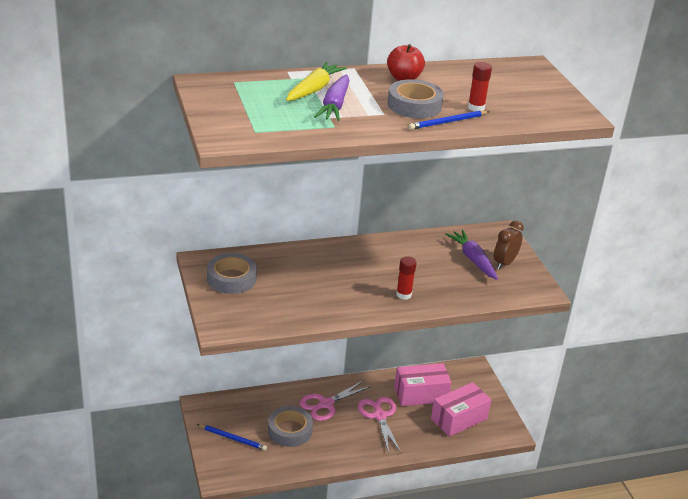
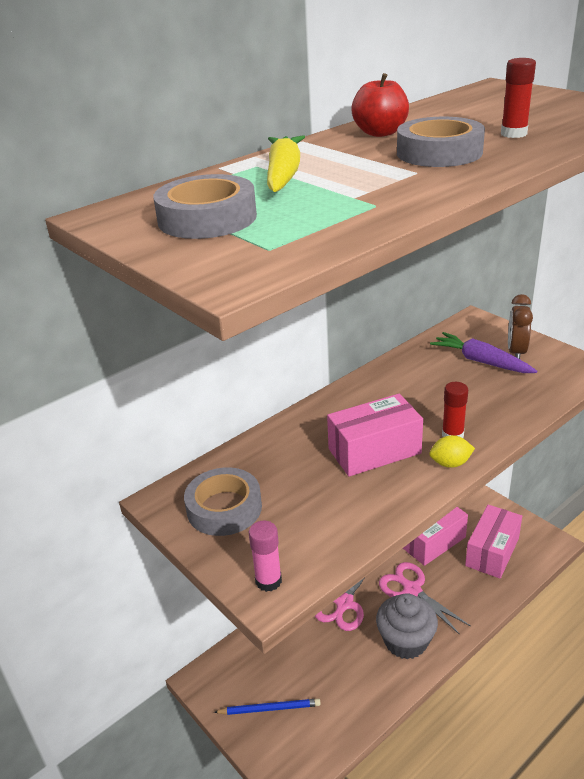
camera: 20 degrees left, 0 degrees up
grey tape [268,406,313,447] -> grey tape moved to [153,174,257,239]
purple carrot [314,75,350,121] -> none
blue pencil [409,110,490,130] -> none
none -> pink glue stick [249,521,282,592]
none -> pink box [327,394,423,477]
none -> grey cupcake [376,593,438,659]
none -> yellow lemon [429,435,475,468]

